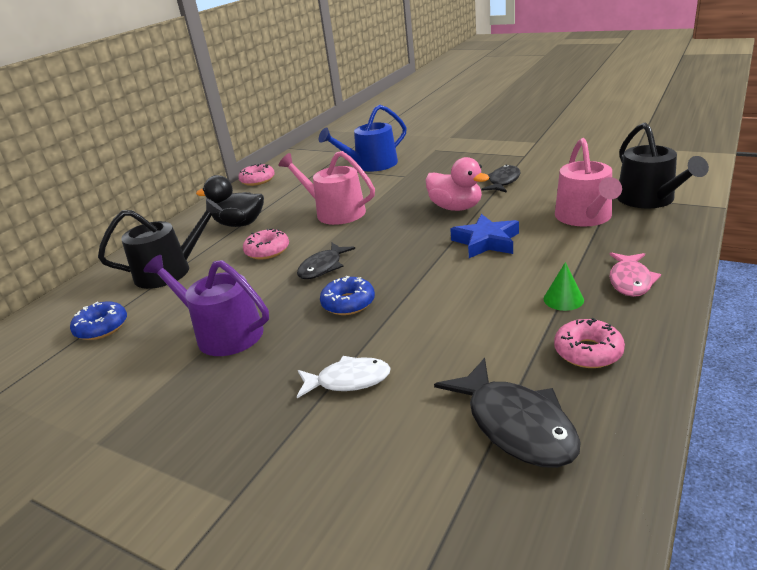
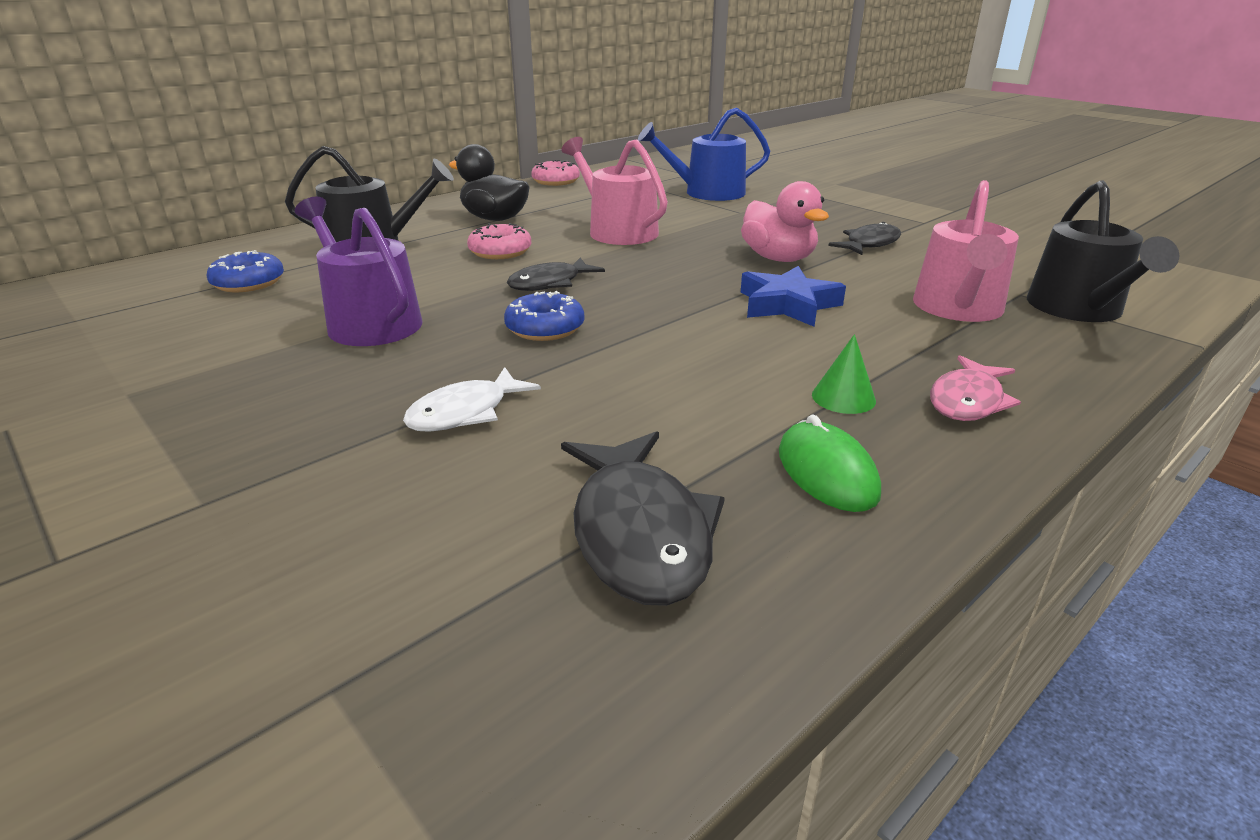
camera: 15 degrees right, 0 degrees up
white fish [297,356,391,398] -> white fish turned 120 degrees clockwise [403,367,541,432]
pink donut [554,318,625,368] -> green mouse [779,415,881,512]

